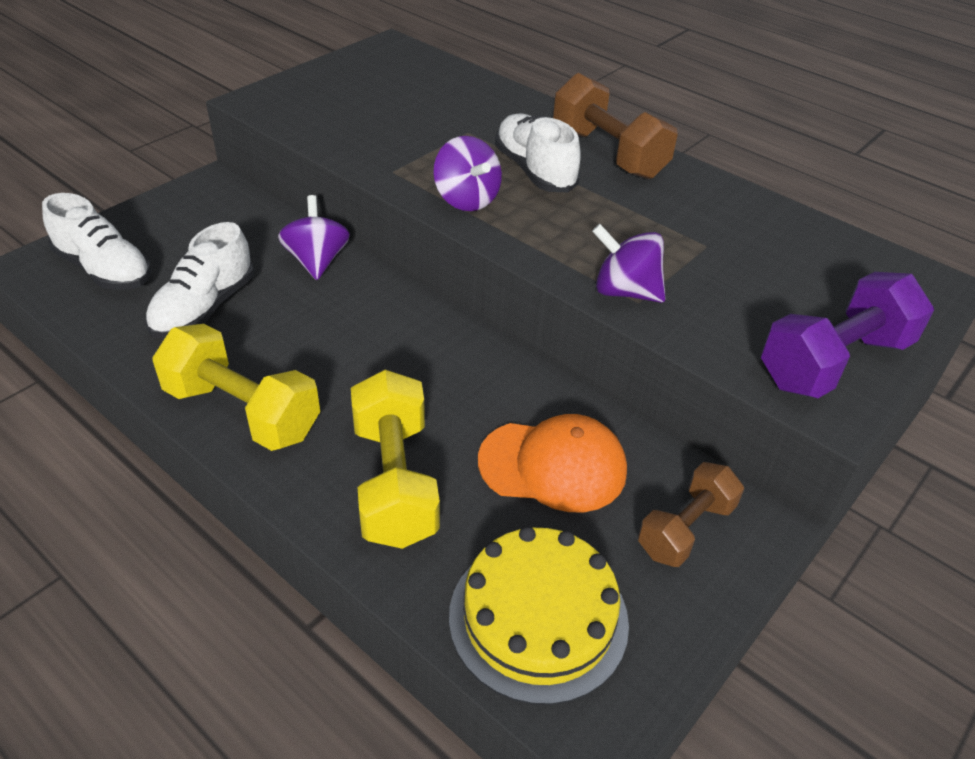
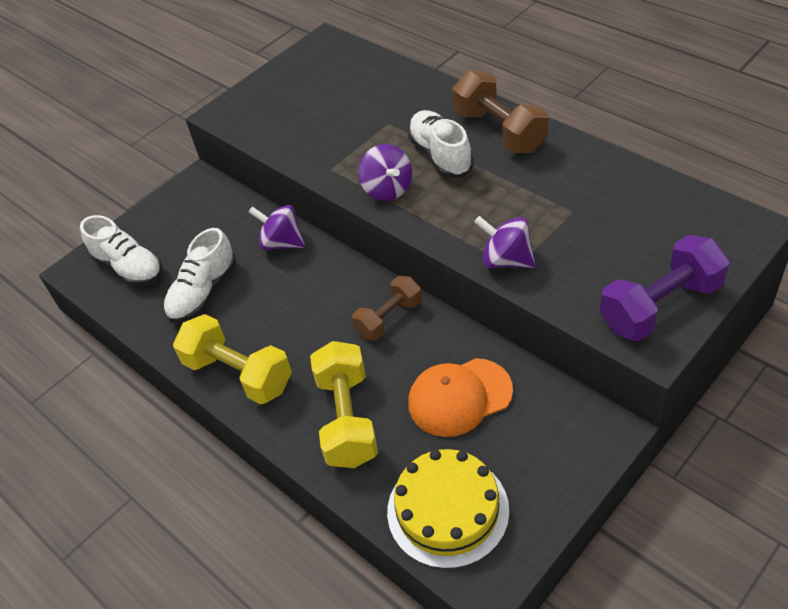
camera: 10 degrees right, 5 degrees up
purple spinning top [278,195,350,280] -> purple spinning top turned 60 degrees counterclockwise [248,205,305,250]
orange cap [478,414,627,512] -> orange cap turned 150 degrees clockwise [408,358,513,437]
brown dumbbell [638,462,744,567] -> brown dumbbell moved to [352,276,422,341]

